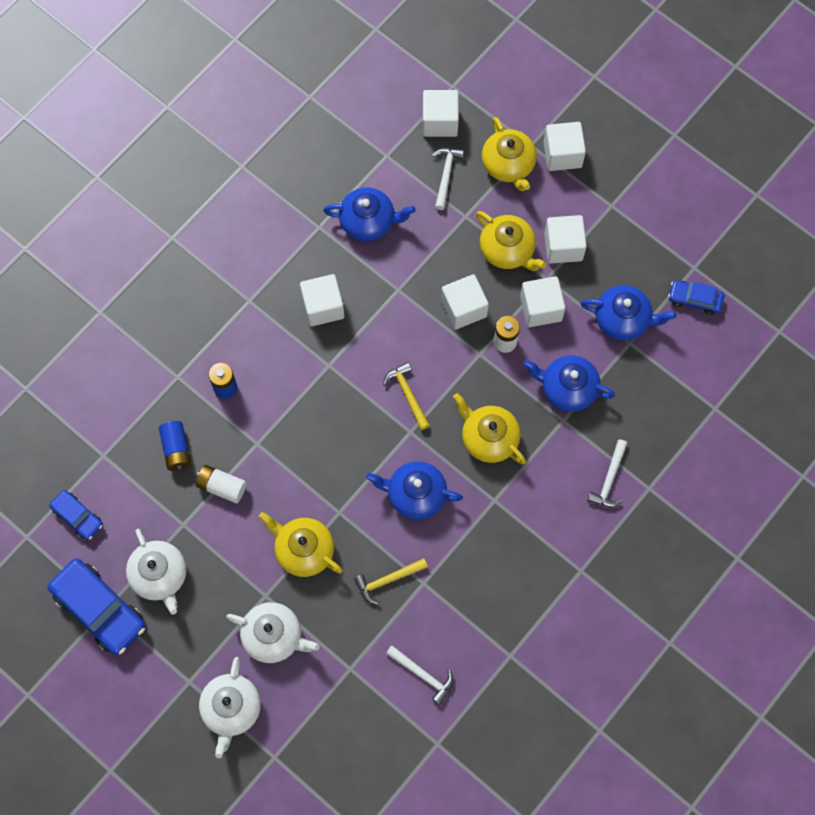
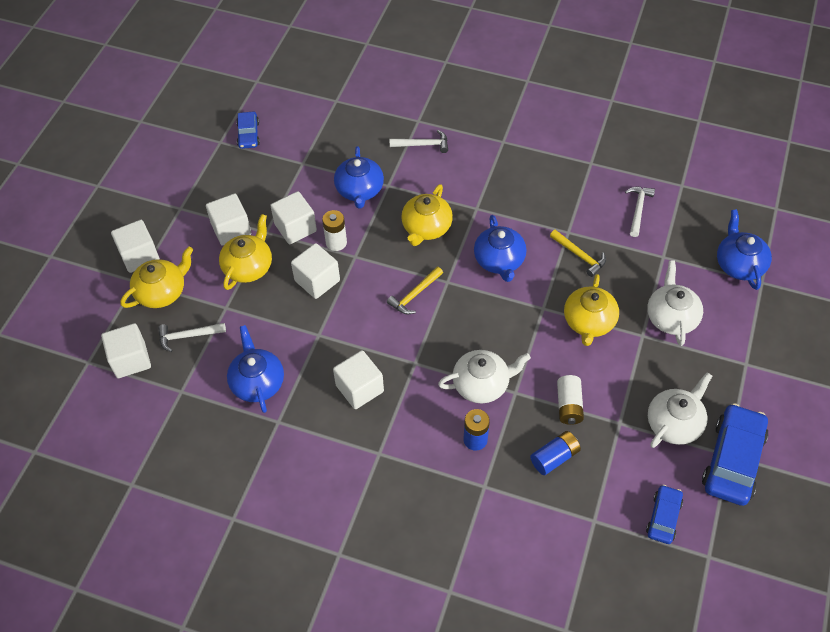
camera: 110 degrees left, 15 degrees down
white teapot [199,657,261,758] -> white teapot moved to [438,350,531,403]
blue teapot [581,285,676,340] -> blue teapot moved to [717,209,772,290]

